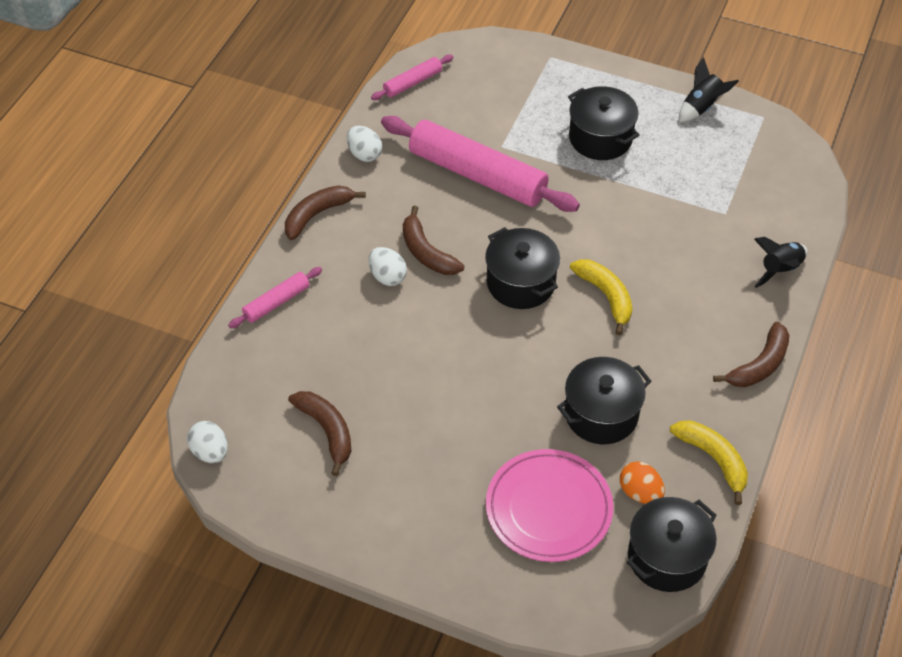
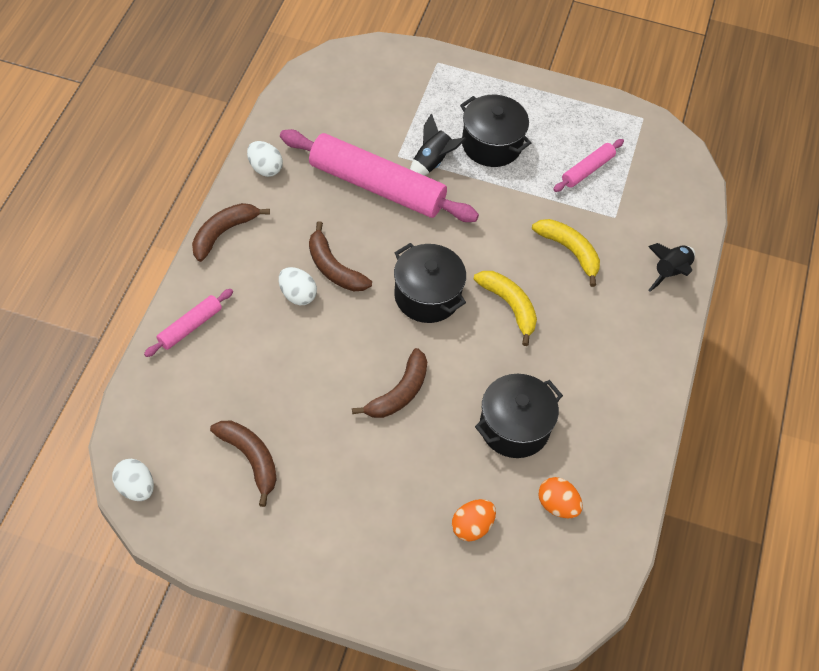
camera: 10 degrees left, 5 degrees up
pink rolling pin [371,54,453,100] -> pink rolling pin moved to [553,139,624,192]
pink plate [486,449,613,562] -> orange egg [452,499,496,542]
black pot [627,497,717,592] -> none
yellow banana [670,420,748,505] -> yellow banana moved to [532,219,600,287]
black rocket [679,57,739,122] -> black rocket moved to [410,113,466,176]
brown banana [713,322,789,387] -> brown banana moved to [352,348,427,418]

